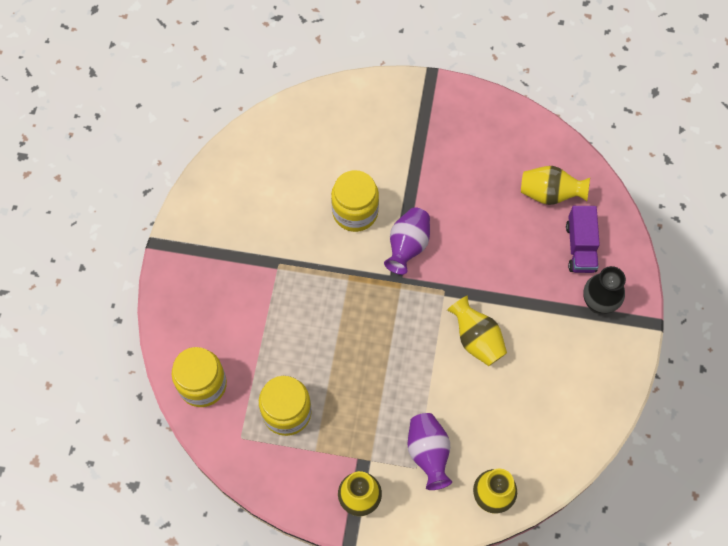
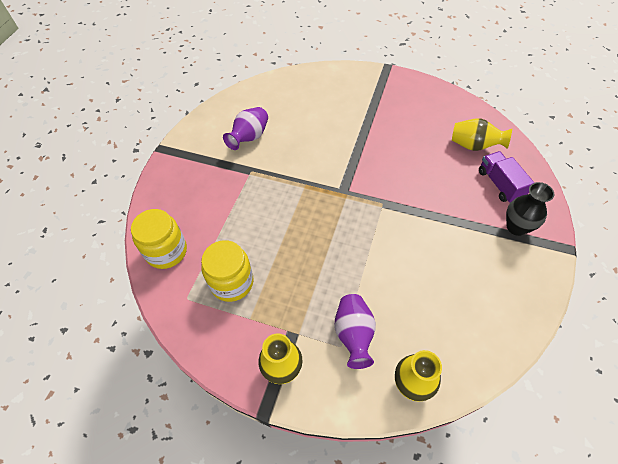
camera: 10 degrees right, 10 degrees down
yellow jar [331,170,379,232] -> none
purple vase [384,207,430,275] -> purple vase moved to [223,107,268,150]
yellow vase [447,296,507,366] -> none
purple truck [566,206,600,273] -> purple truck turned 150 degrees clockwise [479,151,534,203]

